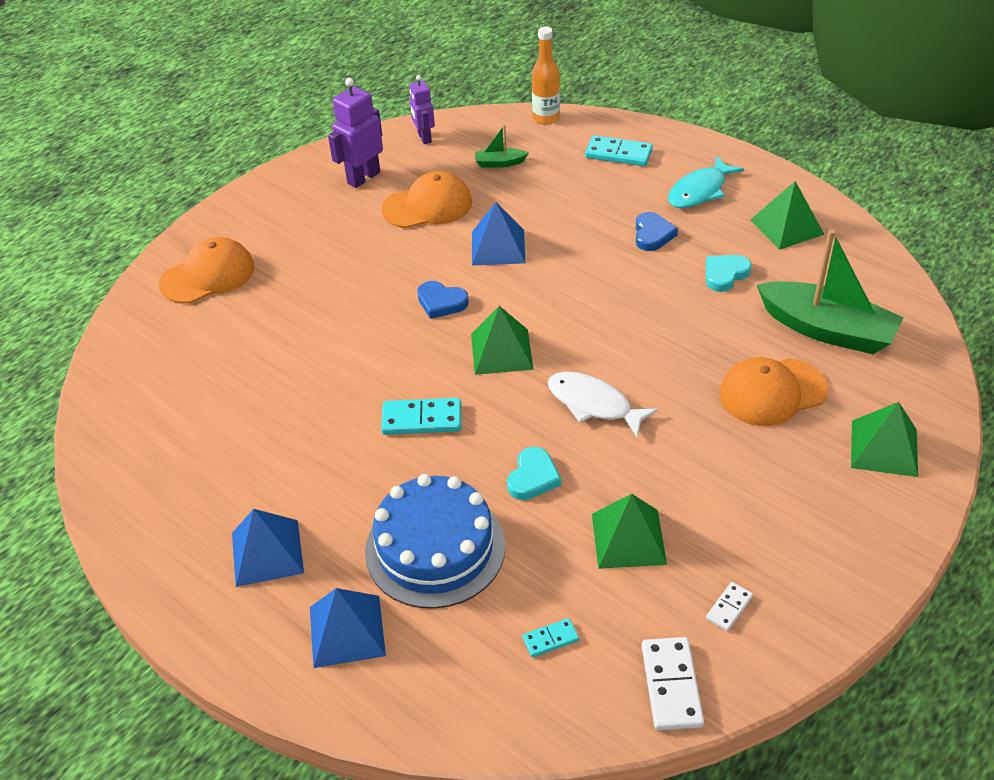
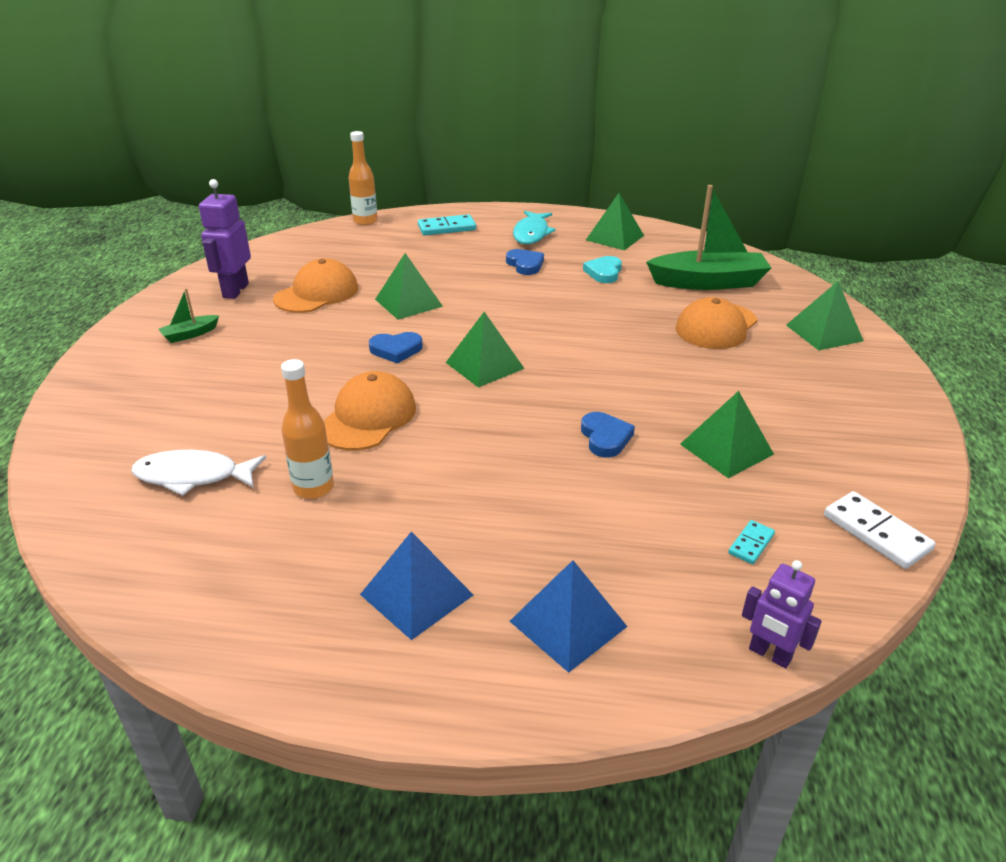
camera: 35 degrees left, 10 degrees down
orange cap [159,237,254,304] -> orange cap moved to [324,371,416,451]
blue cake [365,474,506,609] -> none
turquoise domino [381,398,461,435] -> none
purple robot [409,75,435,144] -> purple robot moved to [742,560,822,668]
blue pyramid [472,202,526,266] -> green pyramid [375,253,443,320]
green boat [475,124,529,168] -> green boat moved to [158,288,219,343]
turquoise heart [507,447,561,500] -> blue heart [581,412,635,457]
white fish [547,372,659,437] -> white fish moved to [131,450,266,496]
white domino [706,582,753,631] -> none
none -> orange bottle [281,359,334,499]

